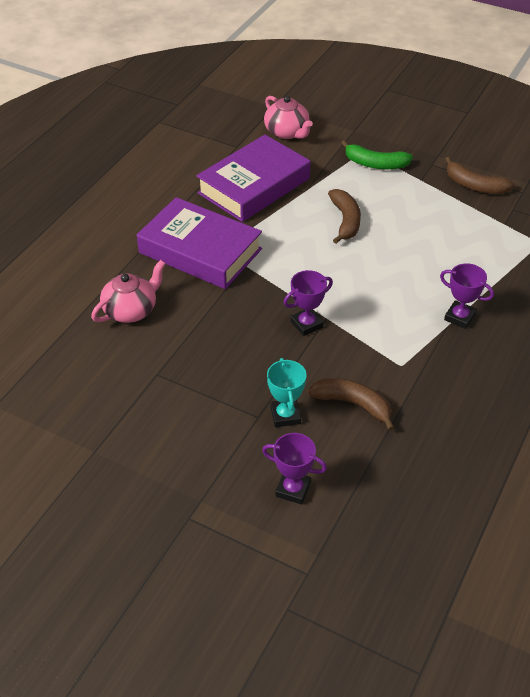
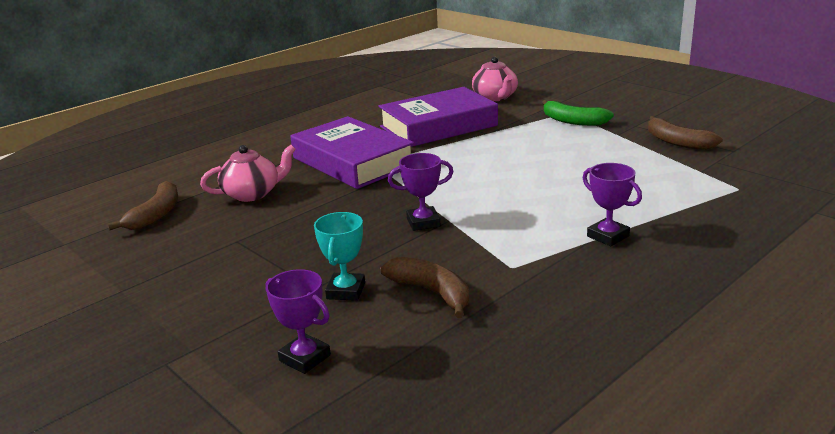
camera: 20 degrees right, 20 degrees down
brown banana [328,189,361,244] -> brown banana moved to [108,181,178,230]

